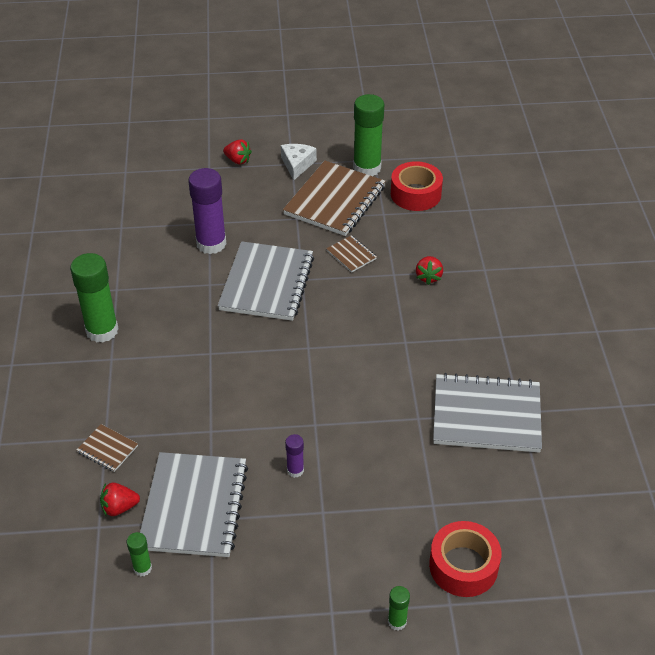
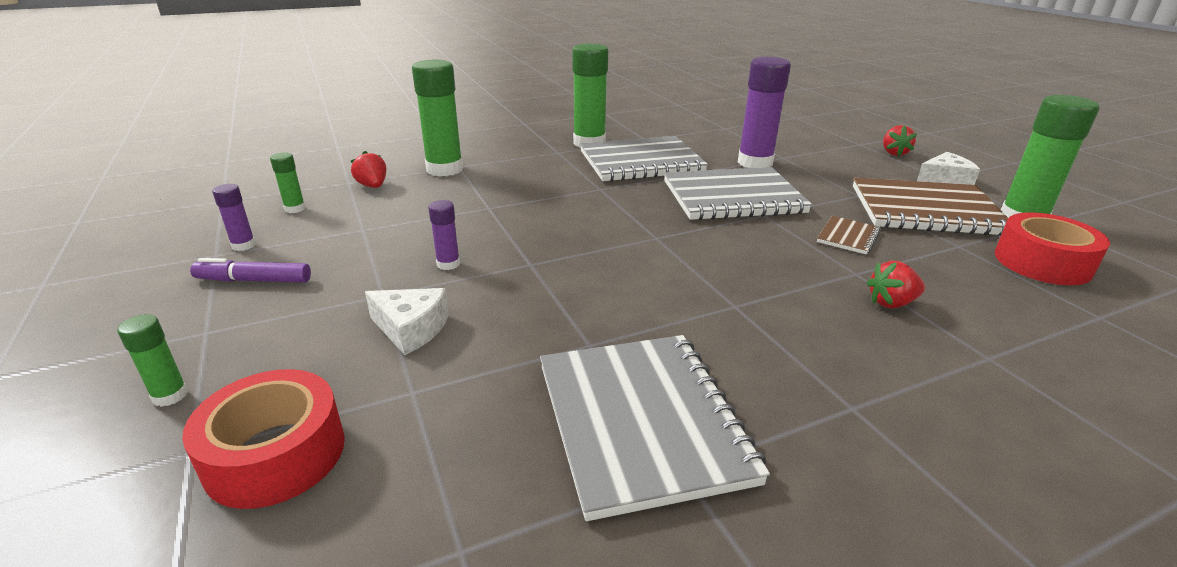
camera: 70 degrees right, 15 degrees down
brown notebook [77,424,138,472] -> green glue stick [412,60,463,177]
grey notebook [140,452,248,557] -> grey notebook moved to [580,136,708,182]
none -> purple marker [190,258,311,282]
none -> purple glue stick [212,184,256,251]
none -> white cheese [365,288,449,355]

